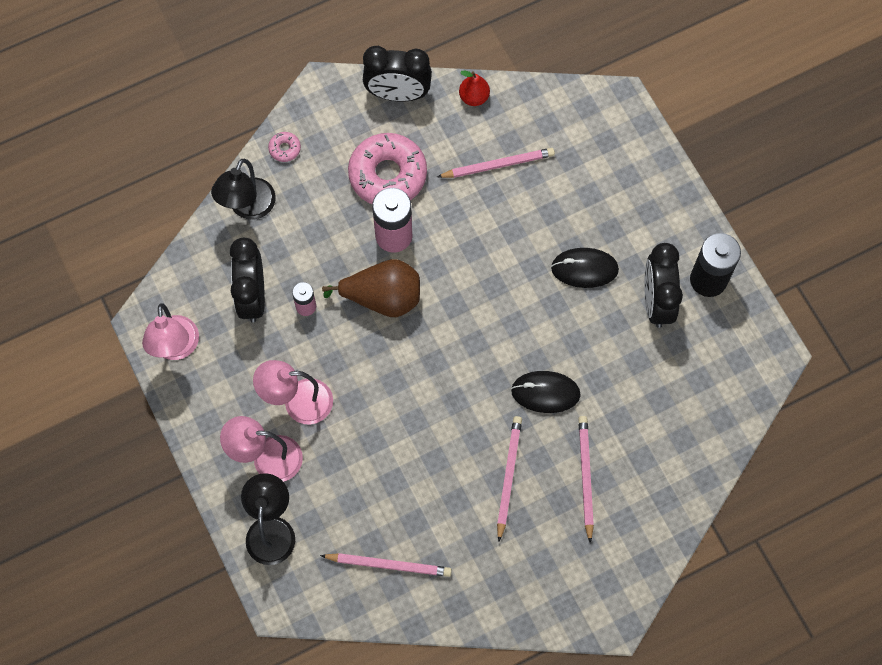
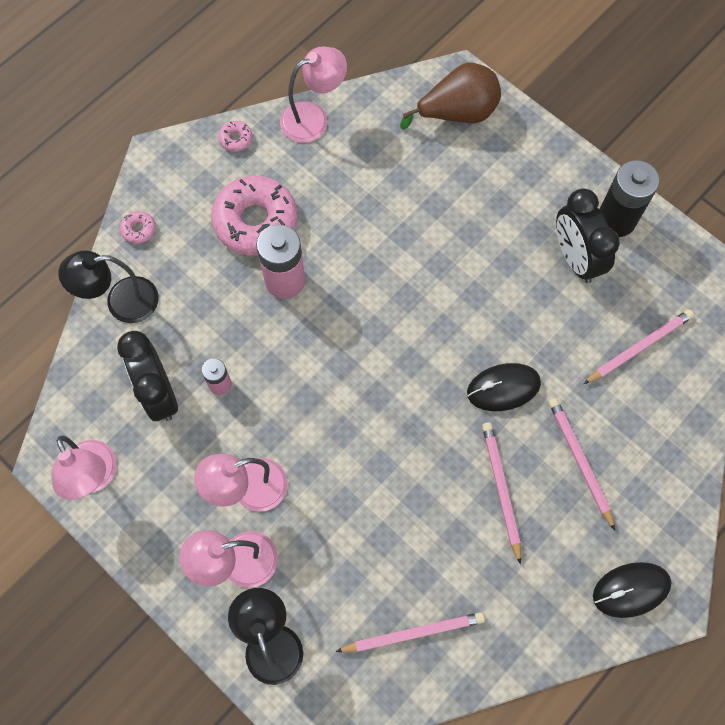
camera: 20 degrees left, 0 degrees up
black lamp [211,159,276,219] -> black lamp turned 75 degrees clockwise [58,250,159,323]
brown pear [322,259,420,317] -> brown pear moved to [400,62,501,130]
black clock [363,46,432,102] -> pink donut [218,121,253,152]
pink pencil [437,148,555,178] -> pink pencil moved to [584,310,694,384]
red pear [459,71,490,106] -> pink lamp [280,47,347,143]
black mouse [551,248,619,288] -> black mouse moved to [593,562,671,618]

